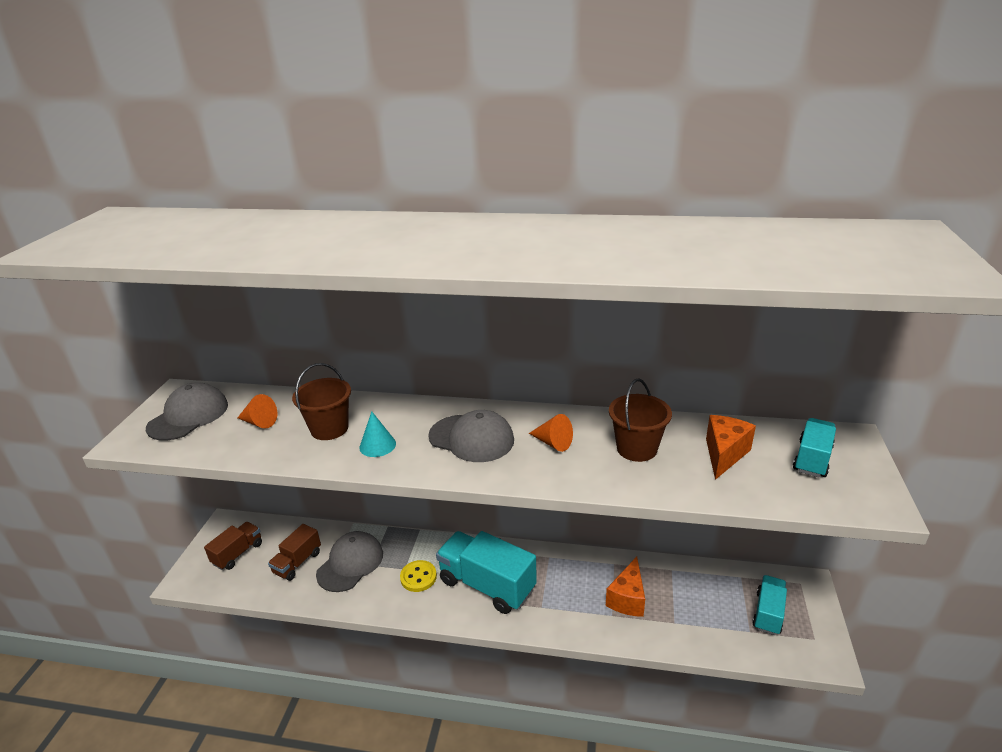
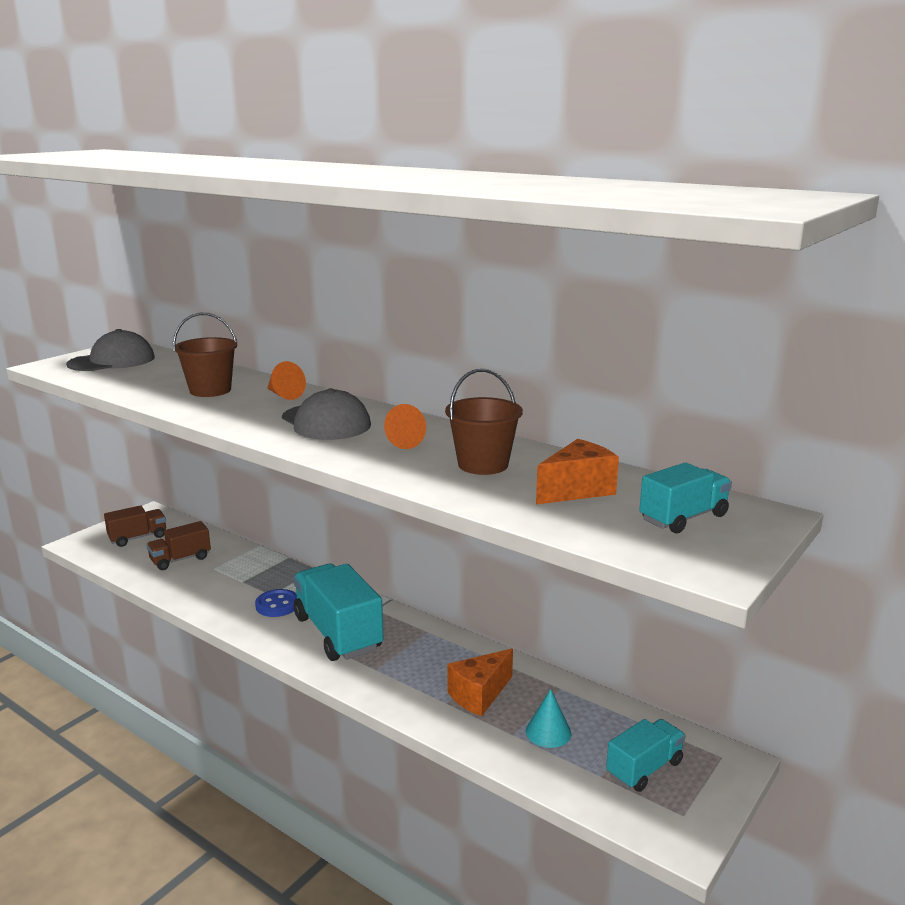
camera: 25 degrees right, 10 degrees down
orange cone [238,394,278,428] -> orange cone moved to [267,361,306,400]
grey cap [316,531,383,592] -> none
turquoise cone [359,412,396,457] -> turquoise cone moved to [526,689,571,748]
yellow button [400,560,437,592] -> blue button [255,589,297,617]

